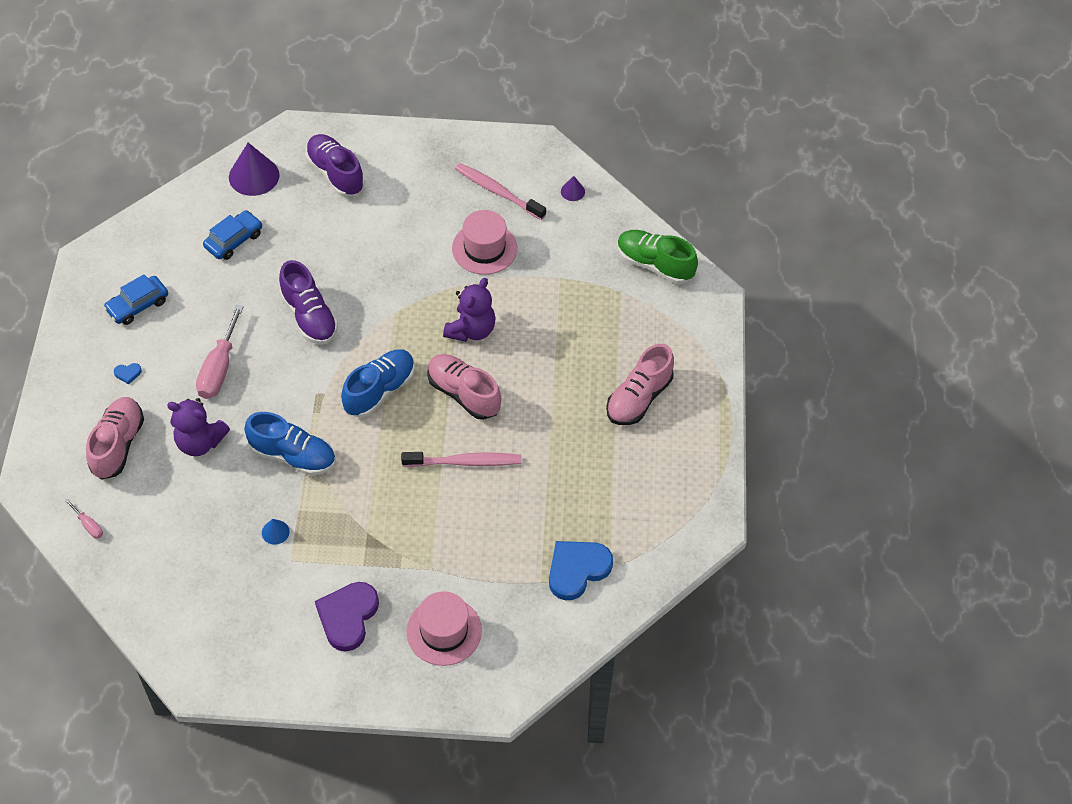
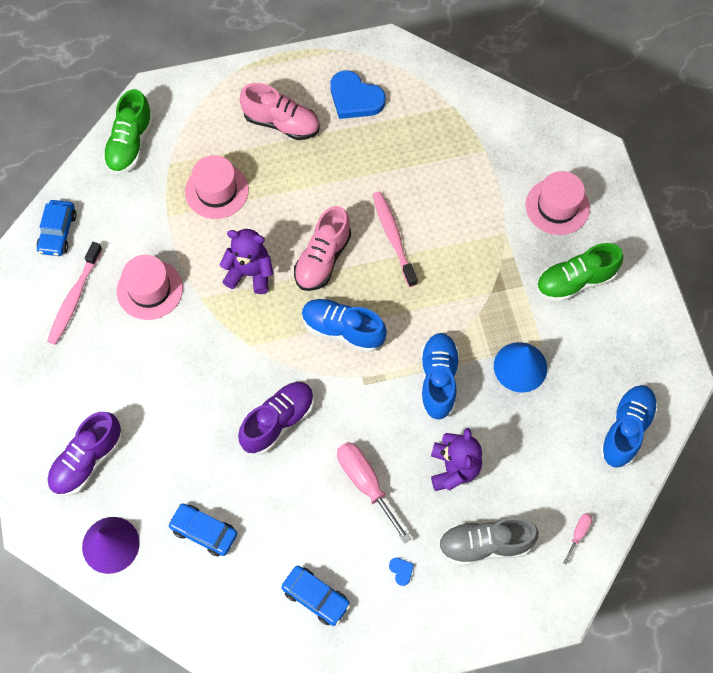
camera: 105 degrees left, 10 degrees up
pink shoe [86,397,144,480] -> grey shoe [438,517,539,566]
pink screwdriver [196,305,244,399] -> pink screwdriver turned 120 degrees counterclockwise [337,442,411,543]
blue cone [262,519,290,545] -> blue cone [494,342,547,393], size x2.07
purple heart [315,582,379,651] -> green shoe [536,243,623,302]
blue heart [549,541,613,600] -> blue heart moved to [331,71,386,119]
purple cone [561,176,585,201] -> blue car [37,200,77,256]
none -> pink hat [185,155,249,219]
none -> blue shoe [599,385,658,468]

